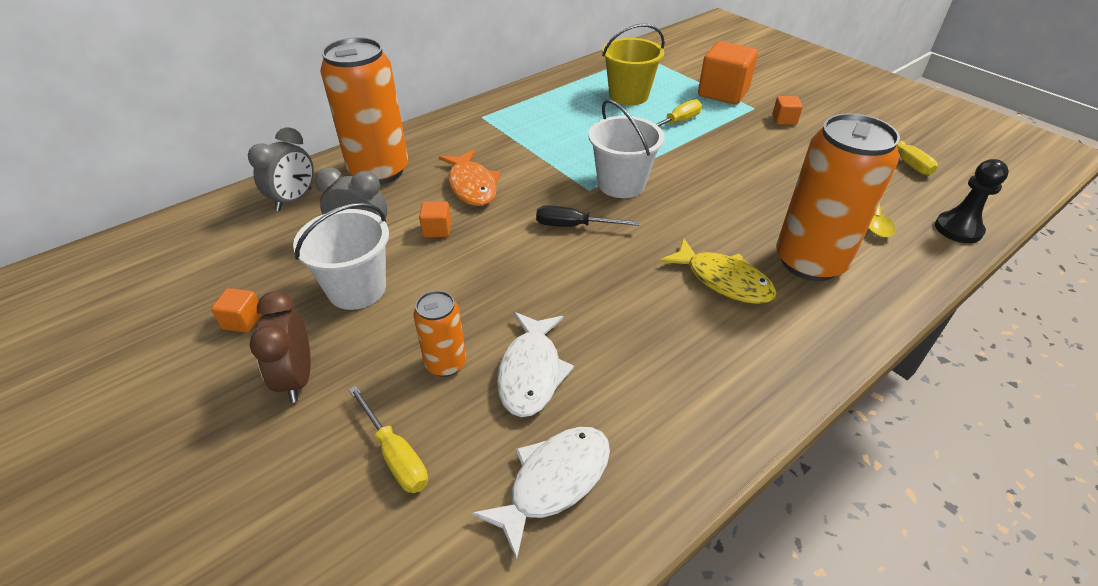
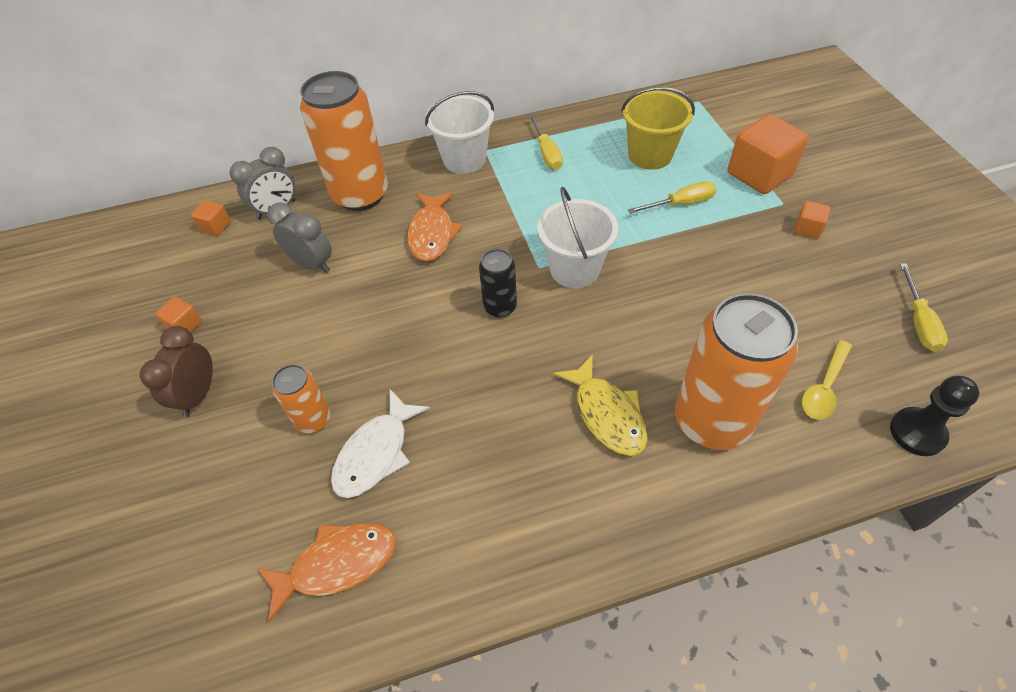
camera: 25 degrees right, 10 degrees up
white bucket [293,203,389,310] -> white bucket moved to [425,91,494,174]
yellow screwdriver [349,386,428,493] -> yellow screwdriver moved to [529,114,563,170]
orange cube [419,201,451,237] -> orange cube moved to [191,200,231,236]
white fish [471,427,610,560] -> orange fish [257,523,396,622]
black screwdriver [536,205,640,227] -> black can [479,249,517,318]

